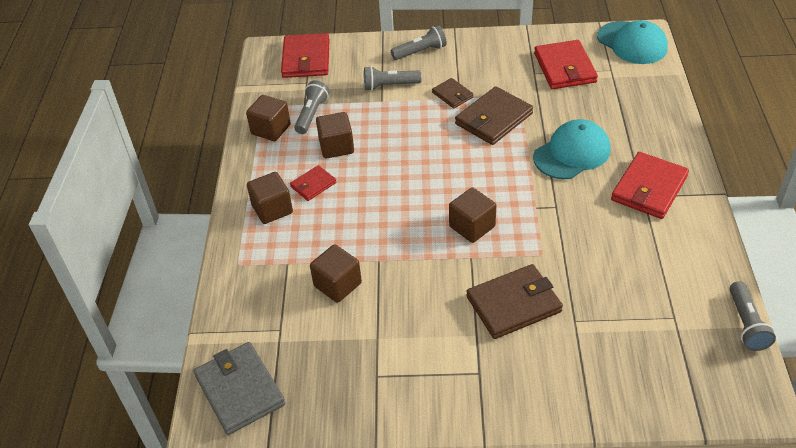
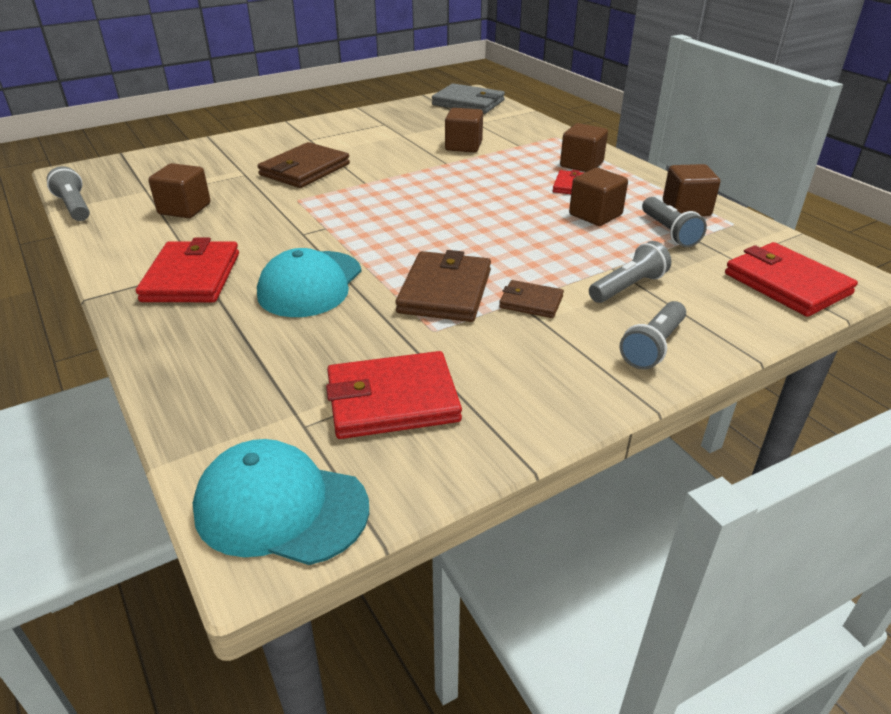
camera: 145 degrees right, 10 degrees down
brown cube [449,188,496,243] -> brown cube moved to [148,163,211,218]
red wallet [534,40,598,89] -> red wallet turned 60 degrees counterclockwise [326,351,462,439]

